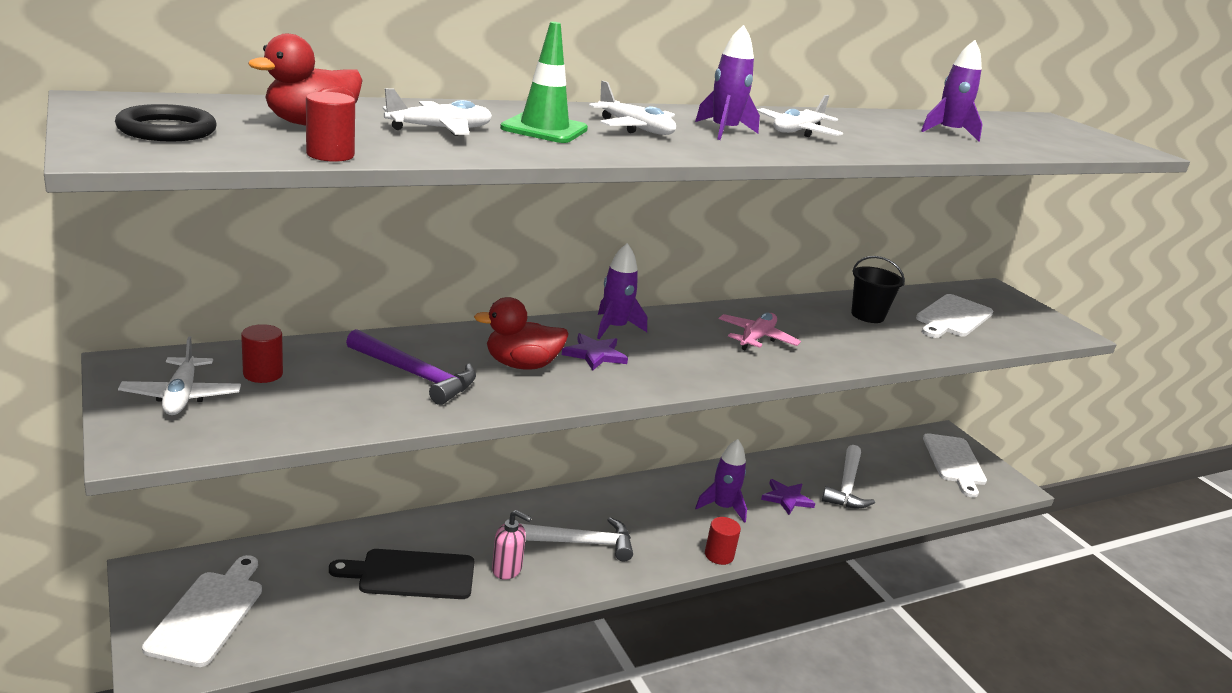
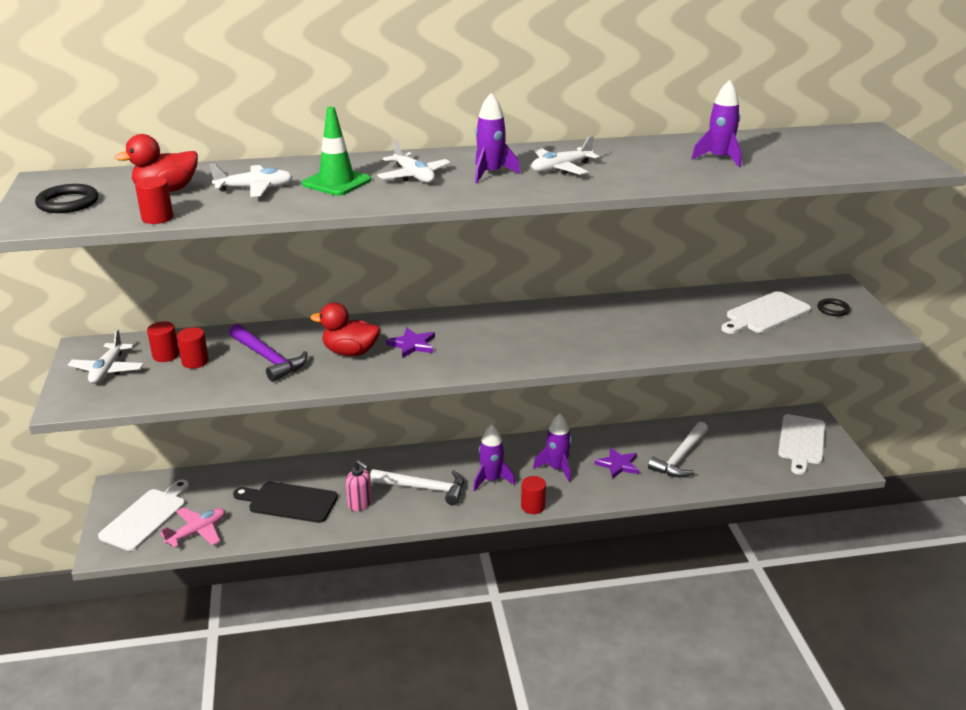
camera: 20 degrees right, 5 degrees up
purple rocket [597,243,647,339] -> purple rocket moved to [473,425,515,491]
pink plane [719,312,801,350] -> pink plane moved to [160,507,225,548]
black bucket [851,256,905,323] -> none
none -> red cylinder [177,327,209,369]
none -> black ring [817,298,850,316]

